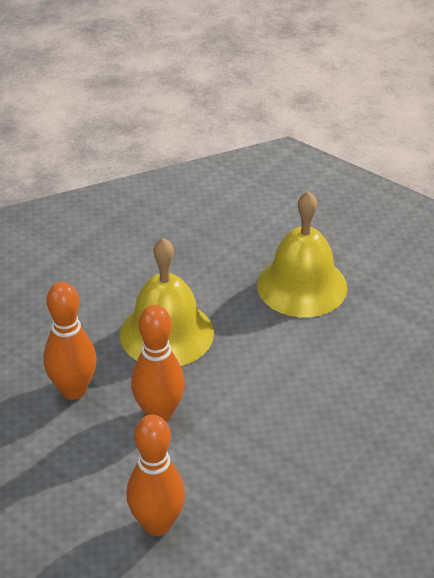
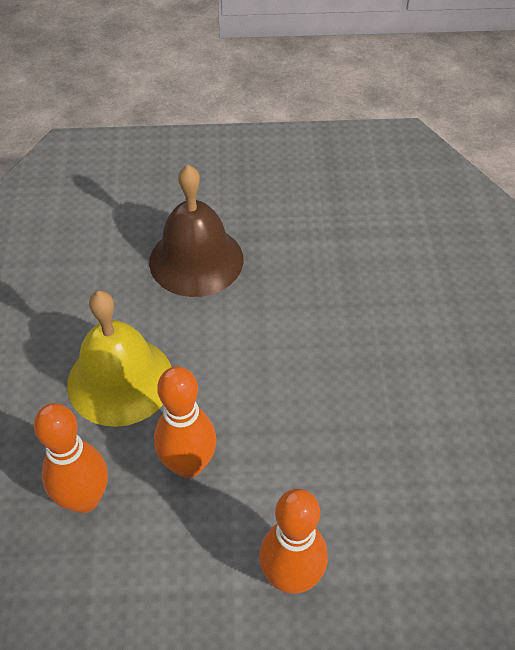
camera: 40 degrees left, 10 degrees up
yellow bell [257,191,347,317] -> brown bell [149,165,244,297]

